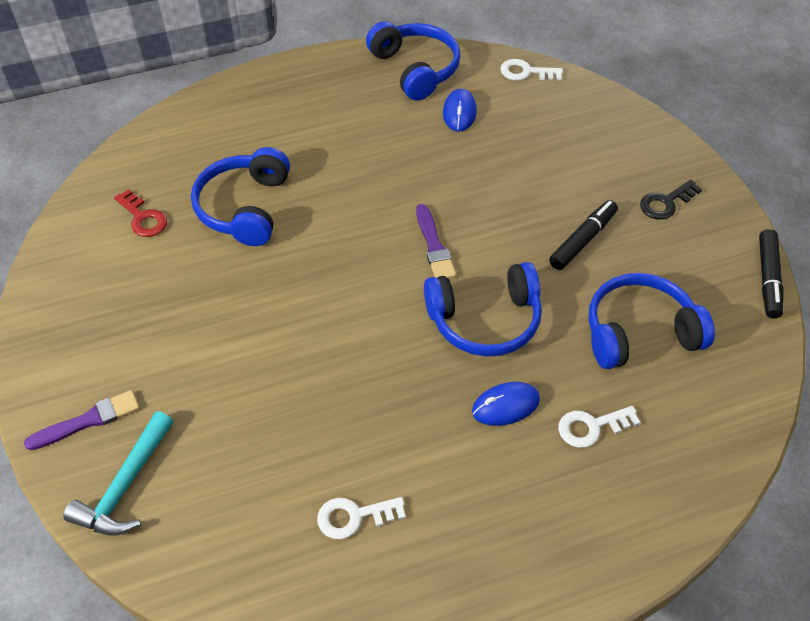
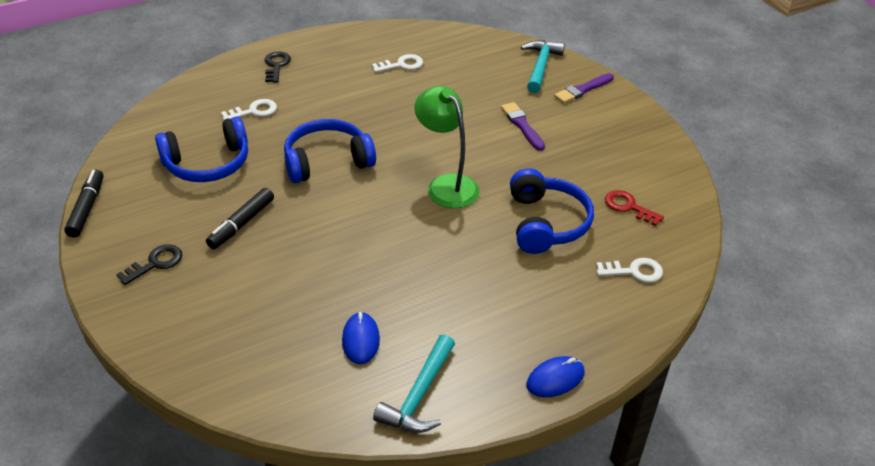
camera: 170 degrees right, 10 degrees down
blue headphones [366,21,461,100] -> turquoise hammer [373,334,455,433]
purple brush [416,204,456,278] -> purple brush moved to [501,102,545,151]
blue mouse [472,382,540,426] -> blue mouse moved to [526,356,584,397]
white key [500,59,563,80] -> white key moved to [596,258,663,283]
none -> black key [265,51,291,83]
none -> green lamp [414,86,479,208]

